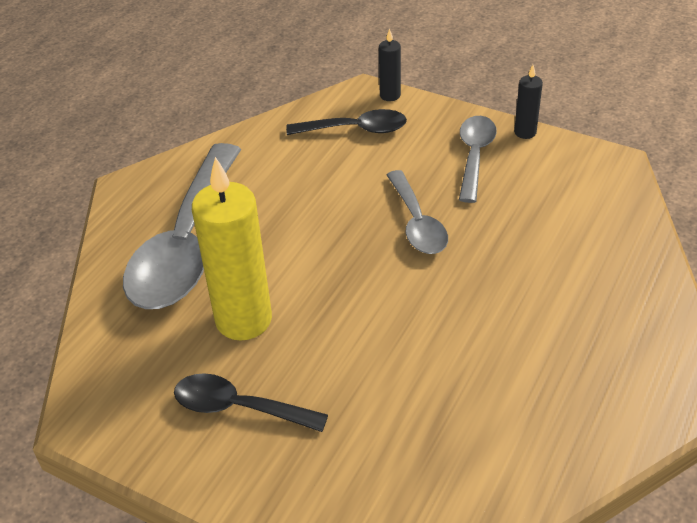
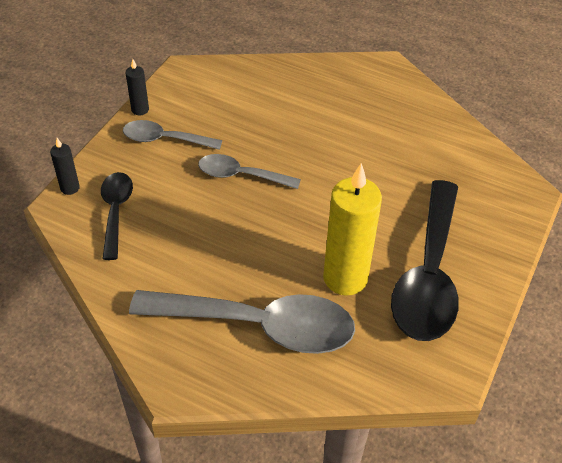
camera: 95 degrees left, 5 degrees up
black spoon [174,373,328,432] -> black spoon [391,180,459,341], size x1.88
grey spoon [386,170,448,254] -> grey spoon turned 150 degrees counterclockwise [198,154,301,189]

